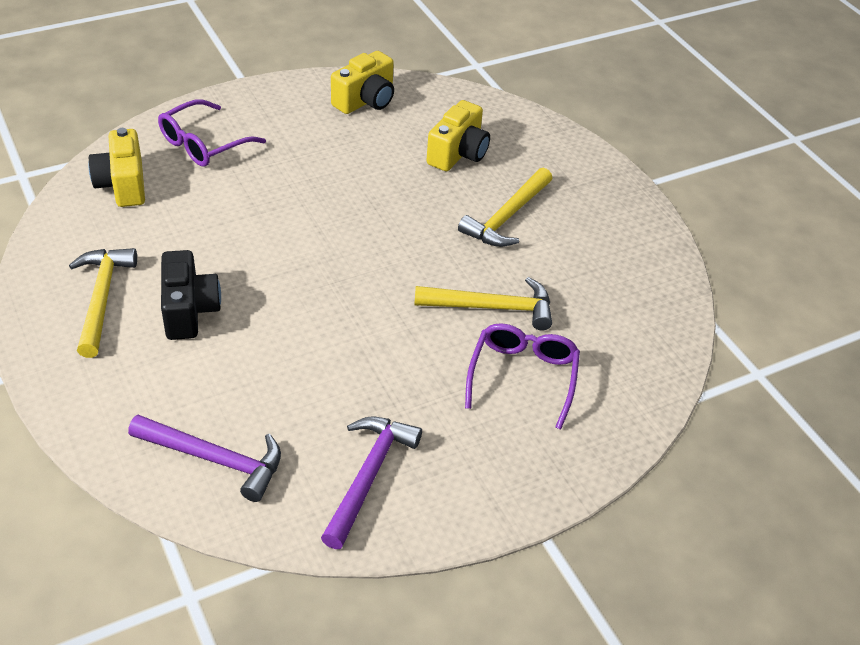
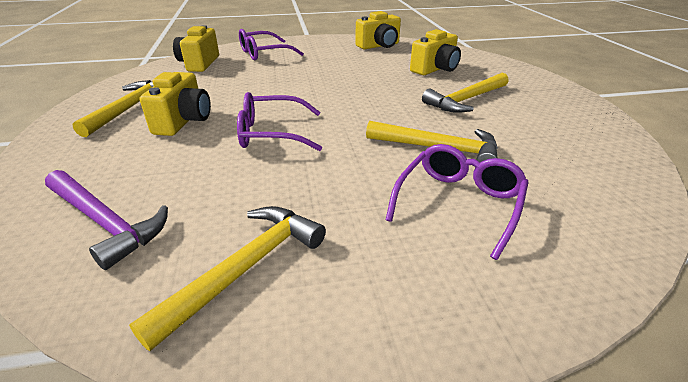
camera: 20 degrees right, 10 degrees down
black camera [161,250,221,340] -> yellow camera [140,72,211,136]
purple hammer [321,417,422,549] -> yellow hammer [129,206,326,351]
none -> purple glasses [237,92,322,151]

